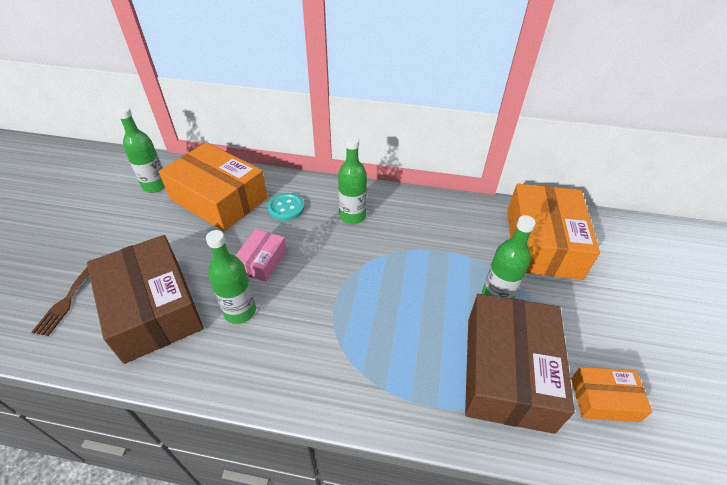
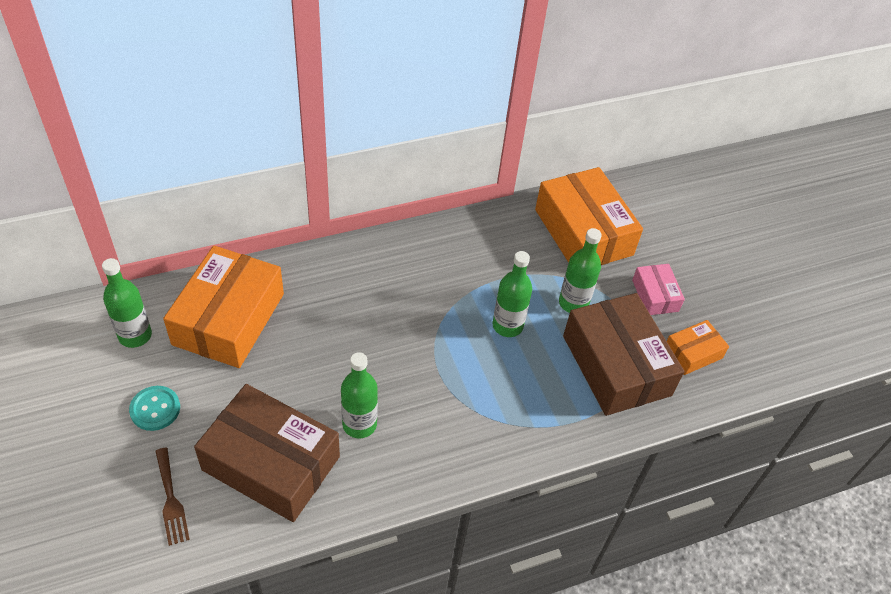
camera: 35 degrees left, 5 degrees up
orange box [159,142,268,231] -> orange box turned 75 degrees counterclockwise [163,246,284,368]
pink box [235,229,287,282] -> pink box moved to [632,264,685,315]
turquoise button [267,193,304,221] -> turquoise button moved to [129,386,180,431]
green bottle [338,136,367,224] -> green bottle moved to [493,251,532,337]

